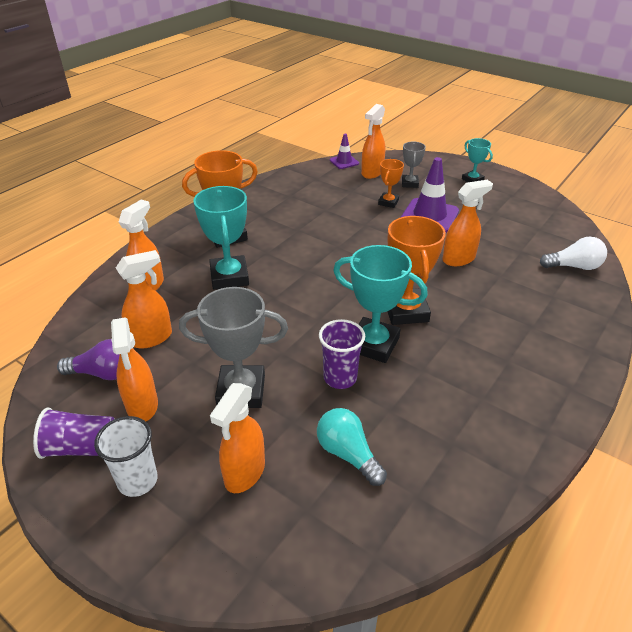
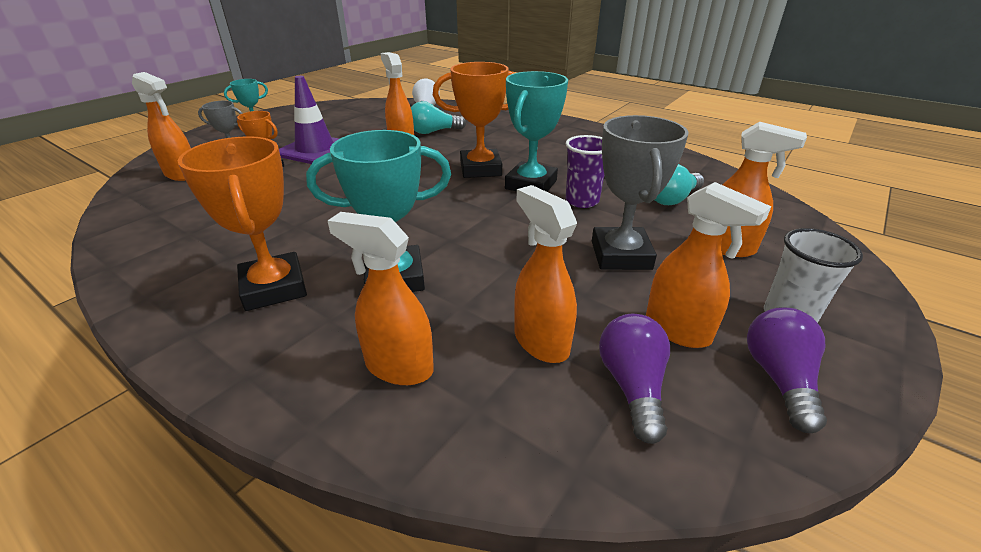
camera: 90 degrees left, 5 degrees down
purple cup [33,408,115,459] -> purple light bulb [747,307,827,433]
orange spray bottle [111,317,158,421] -> orange spray bottle turned 60 degrees clockwise [646,182,771,348]
purple traffic cone [330,134,359,169] -> none
none -> turquoise light bulb [411,101,466,134]

